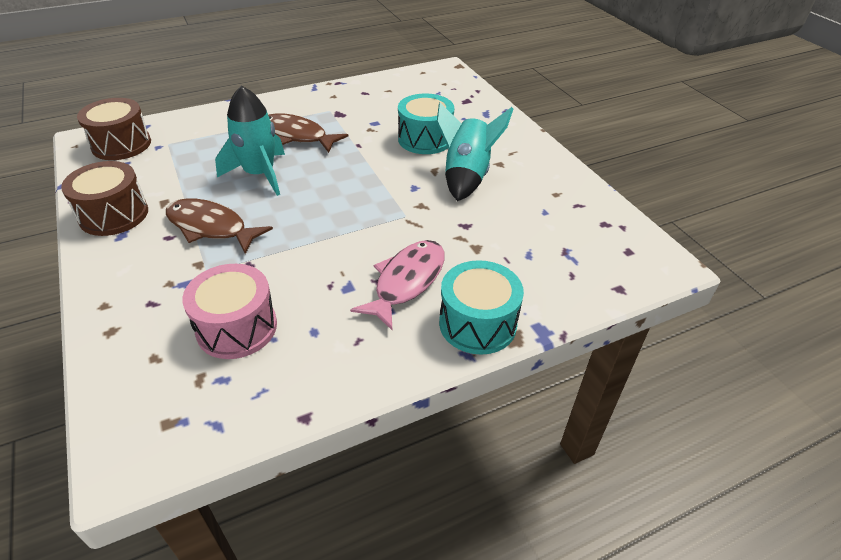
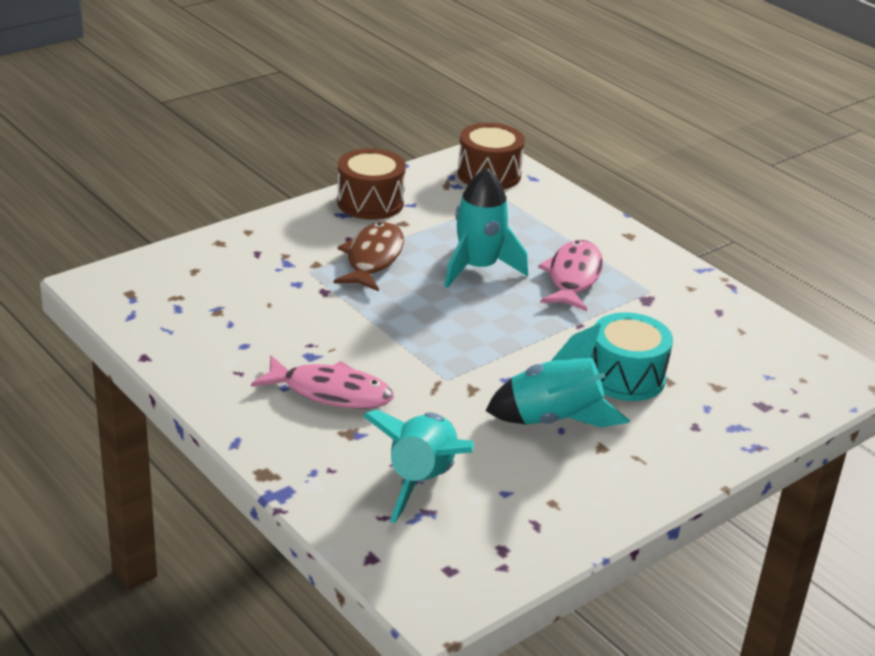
camera: 75 degrees right, 10 degrees down
pink drum [182,264,277,359] -> none
brown fish [268,113,349,153] -> pink fish [538,240,603,311]
turquoise drum [439,260,524,355] -> none
none -> turquoise rocket [363,409,474,523]

